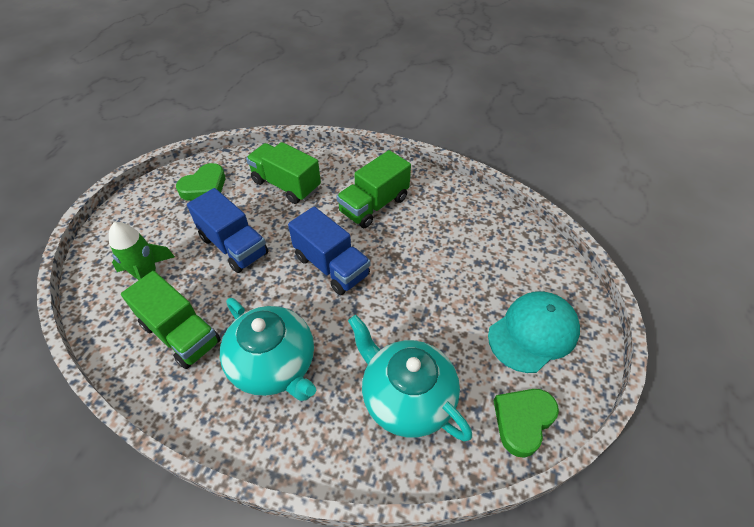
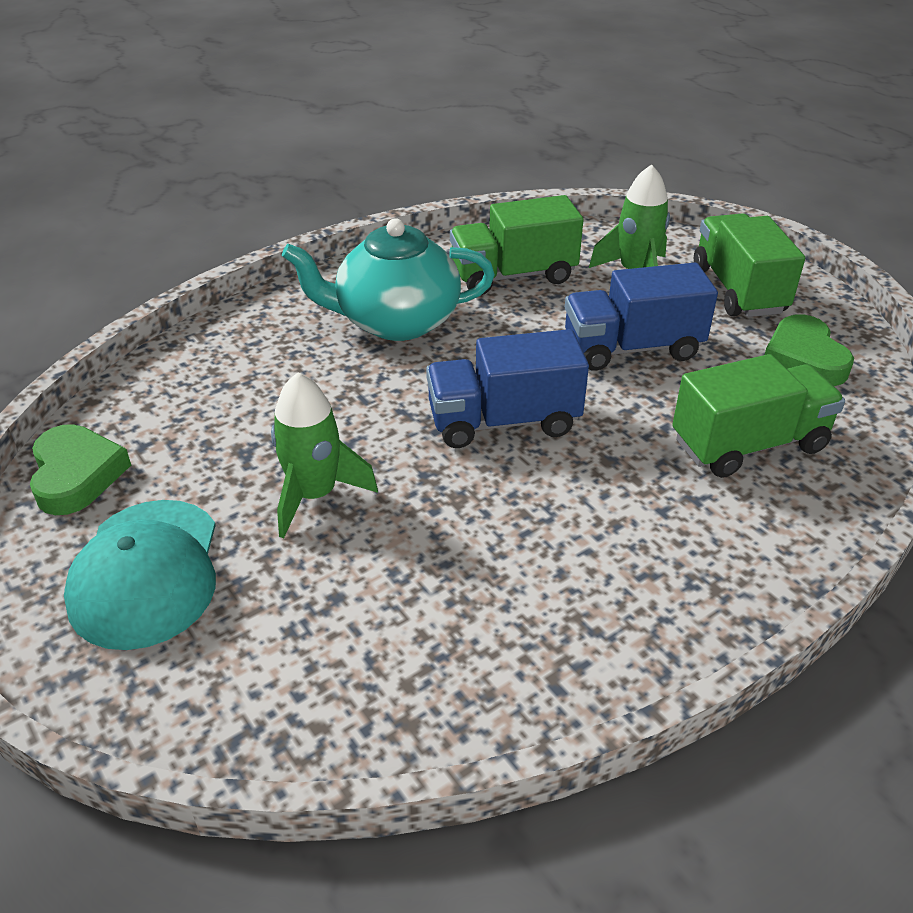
camera: 125 degrees right, 10 degrees down
green truck [336,150,411,228] -> green truck moved to [694,213,805,317]
turquoise teapot [348,315,472,441] -> none
none -> green rocket [271,372,378,538]

